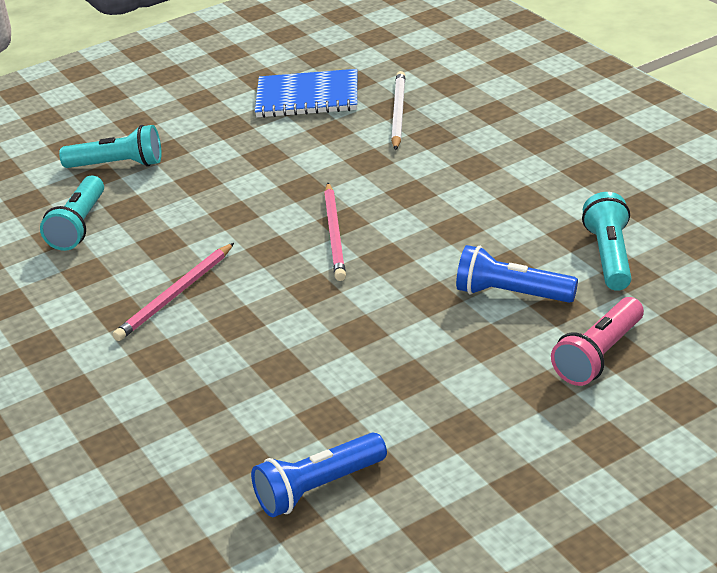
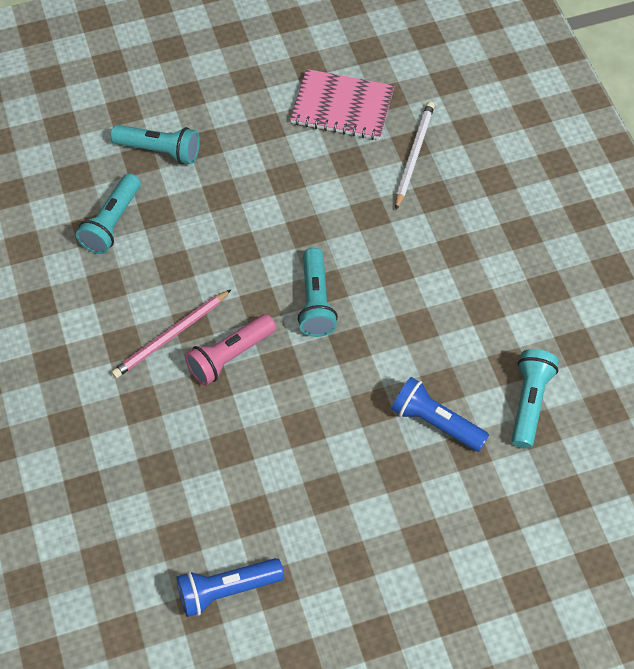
camera: 10 degrees right, 25 degrees up
blue notebook [255,69,357,118] -> pink notebook [290,69,394,140]
pink pencil [324,183,346,281] -> turquoise flashlight [298,248,338,337]
pink flashlight [551,297,644,386] -> pink flashlight moved to [185,314,276,386]

